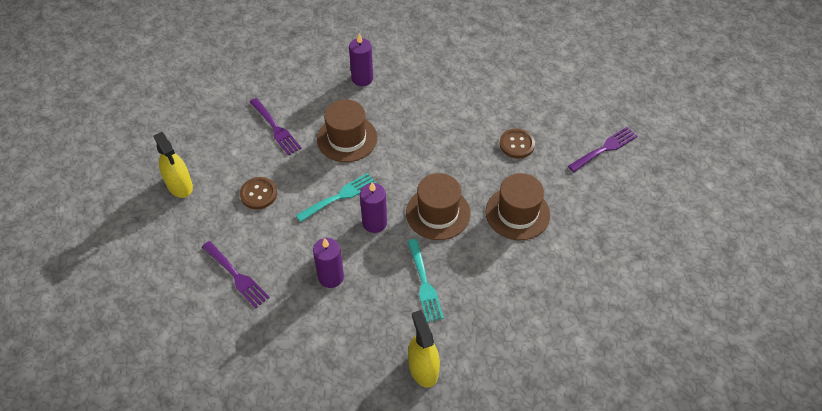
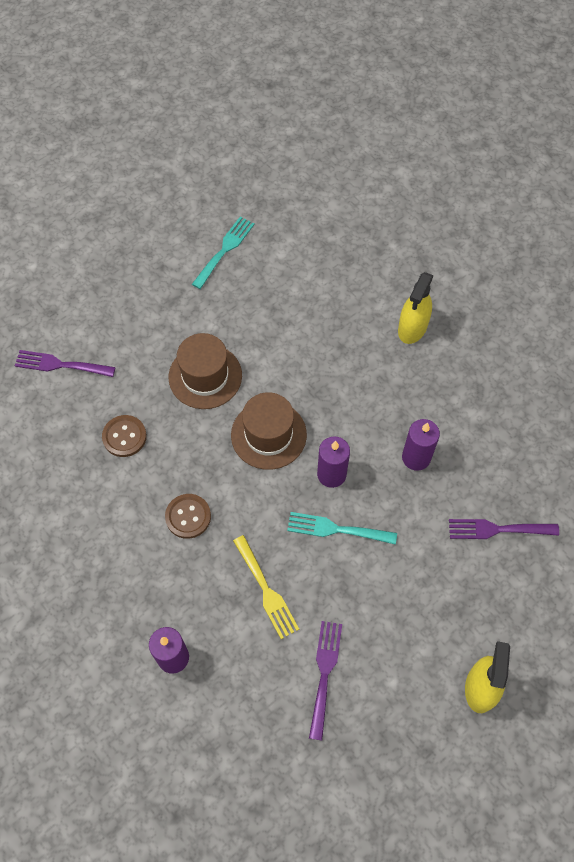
camera: 135 degrees left, 10 degrees up
purple fork [202,241,270,308] -> purple fork turned 90 degrees counterclockwise [449,519,559,539]
brown button [240,177,277,209] -> brown button moved to [165,494,211,539]
brown hat [317,99,377,162] -> yellow fork [233,535,299,639]
turquoise fork [407,239,444,322] -> turquoise fork moved to [192,216,255,289]

